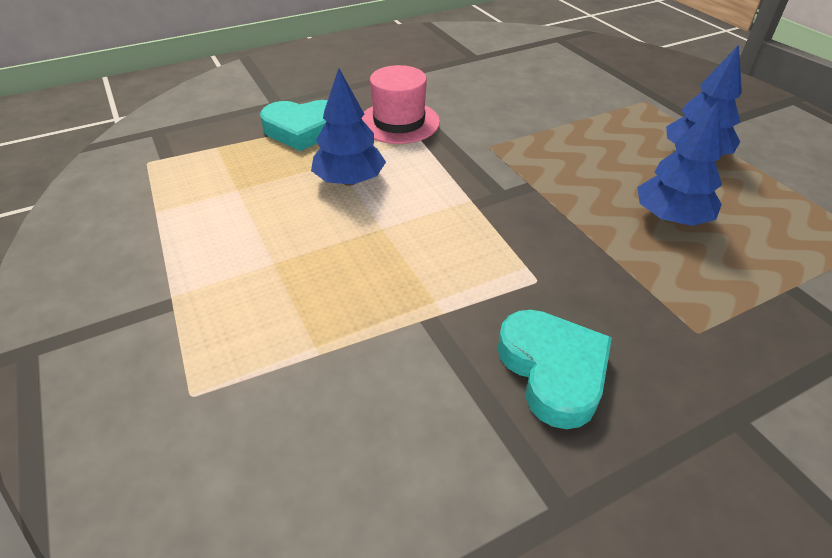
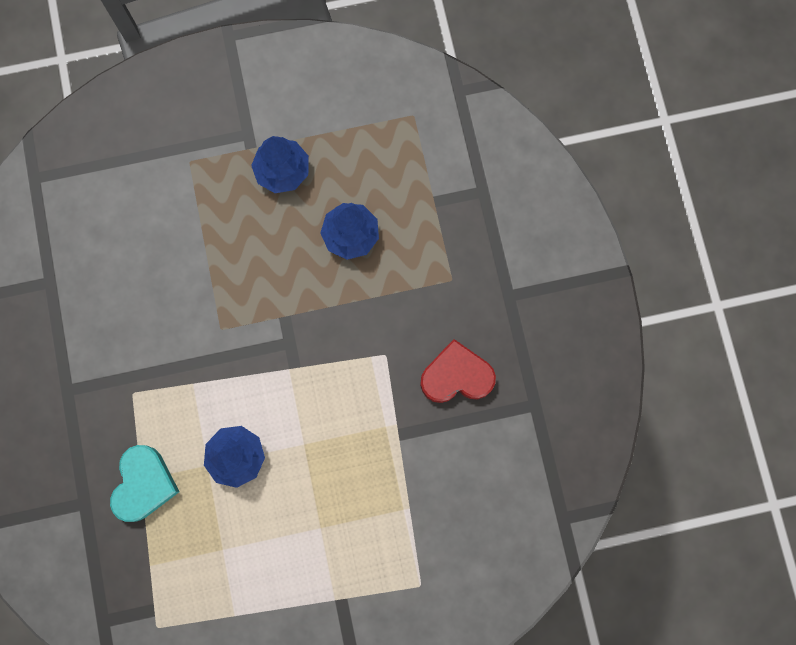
camera: 75 degrees left, 35 degrees up
pink hat [361,65,440,144] -> none
turquoise heart [497,310,612,429] -> red heart [420,339,496,403]

